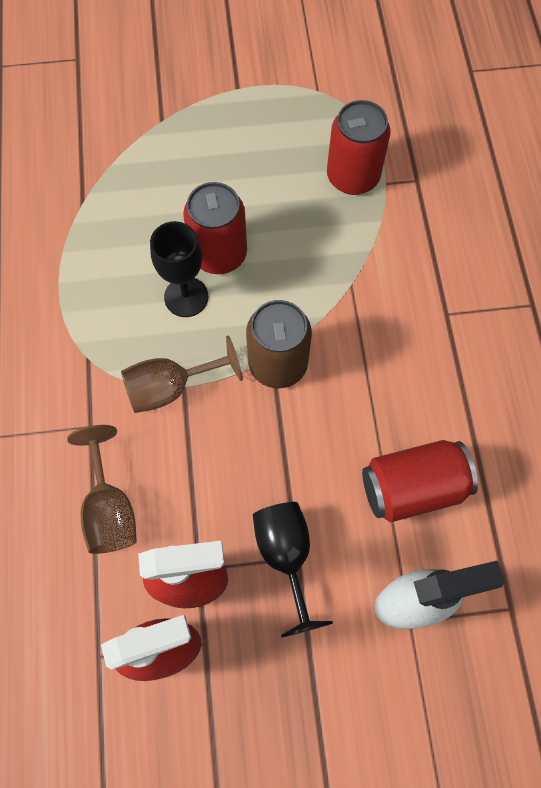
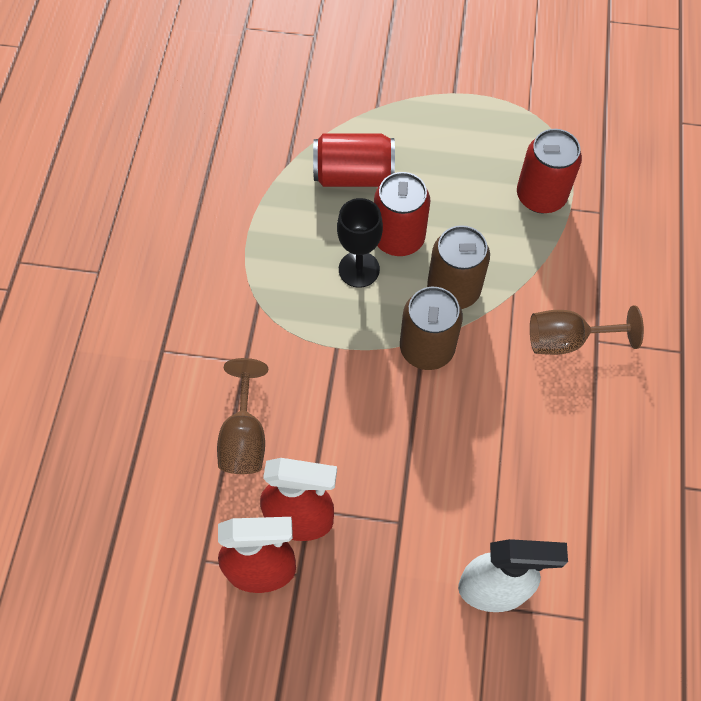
camera: 15 degrees right, 5 degrees down
brown goblet [121,335,243,413] -> brown goblet moved to [530,305,644,355]
black goblet [253,502,333,638] -> none
red can [362,440,478,522] -> red can moved to [313,133,395,187]
none -> brown can [427,225,490,309]

